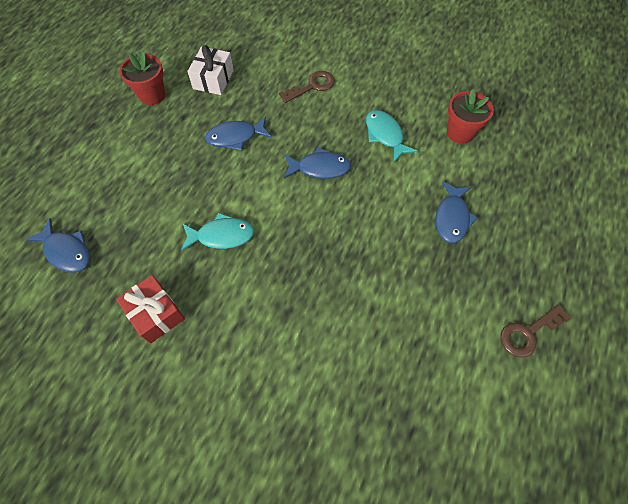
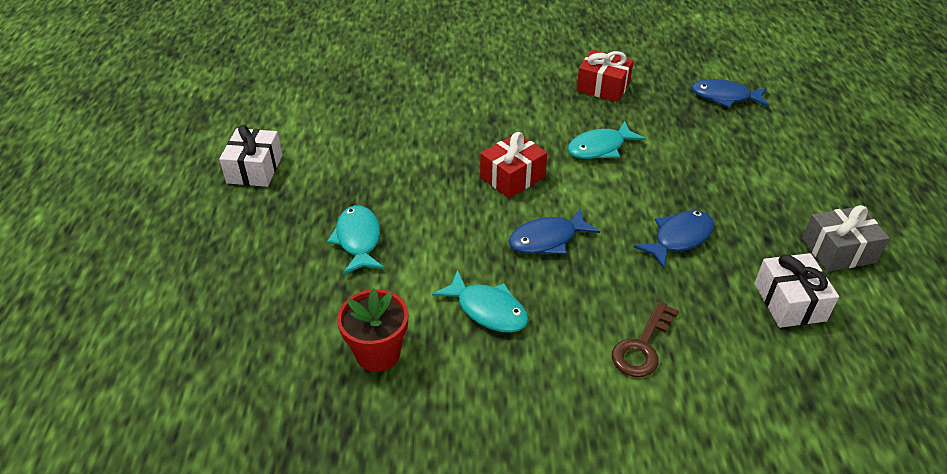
camera: 155 degrees right, 20 degrees down
red flower pot [119,50,165,105] -> grey gift [802,205,889,272]
blue fish [436,181,478,243] -> turquoise fish [327,205,384,275]
brown key [500,304,571,358] -> white gift [219,125,283,187]
none -> red gift [480,132,547,198]

